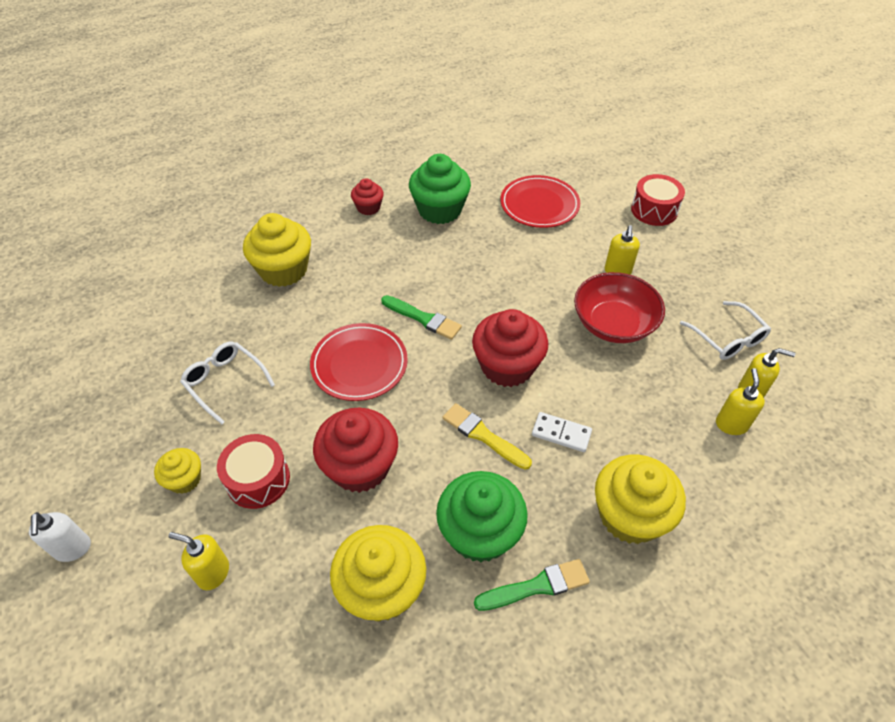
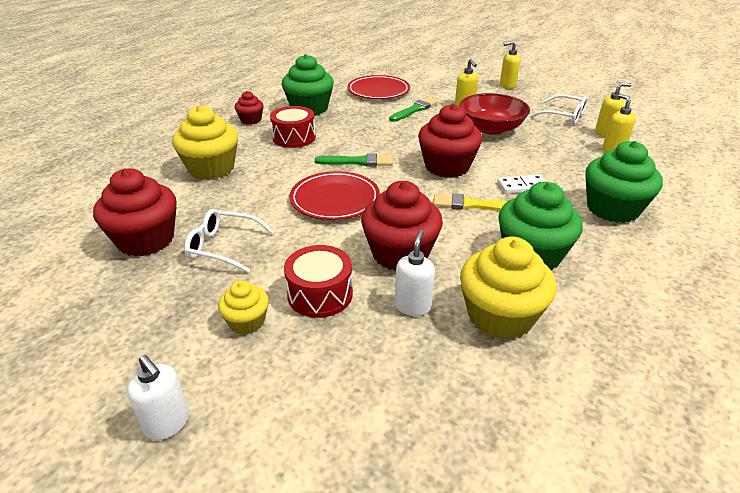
camera: 30 degrees left, 15 degrees down
yellow soap dispenser [168,532,229,590] -> yellow soap dispenser moved to [500,41,520,89]
green brush [474,559,590,611] -> green brush moved to [389,97,438,122]
yellow cupcake [595,455,686,544] -> green cupcake [585,141,663,223]
red drum [631,174,685,226] -> red drum moved to [270,106,316,148]
none -> red cupcake [93,168,177,256]
none -> white soap dispenser [395,230,435,316]

